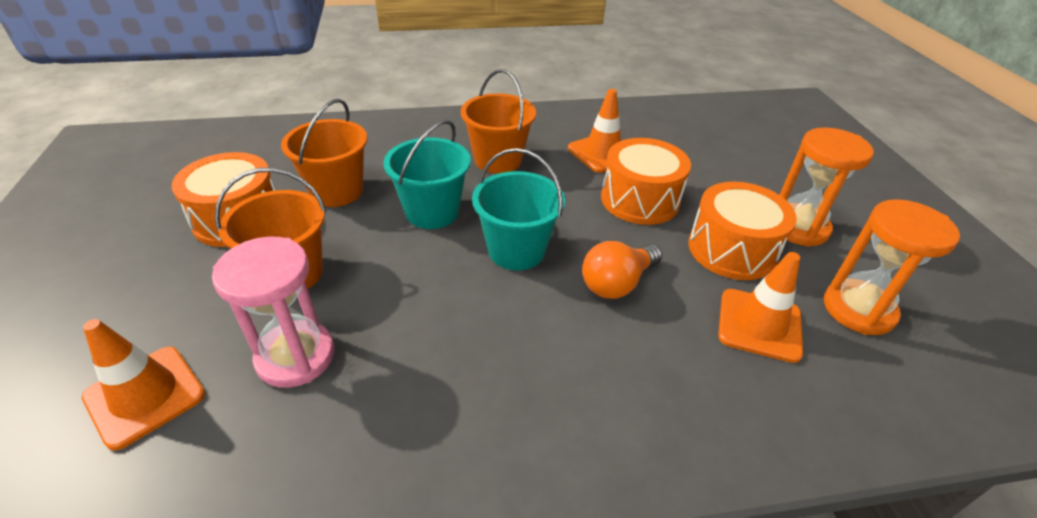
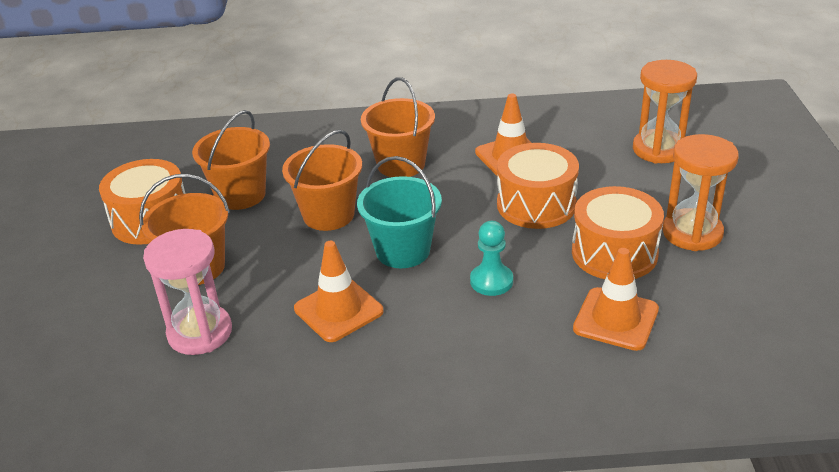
camera: 10 degrees right, 5 degrees down
orange traffic cone [82,319,205,450] -> orange traffic cone moved to [294,241,384,342]
turquoise bucket [384,120,471,229] -> orange bucket [282,130,362,231]
orange light bulb [582,241,662,299] -> turquoise pawn [470,221,513,296]
orange hourglass [824,199,960,335] -> orange hourglass moved to [633,60,697,163]

